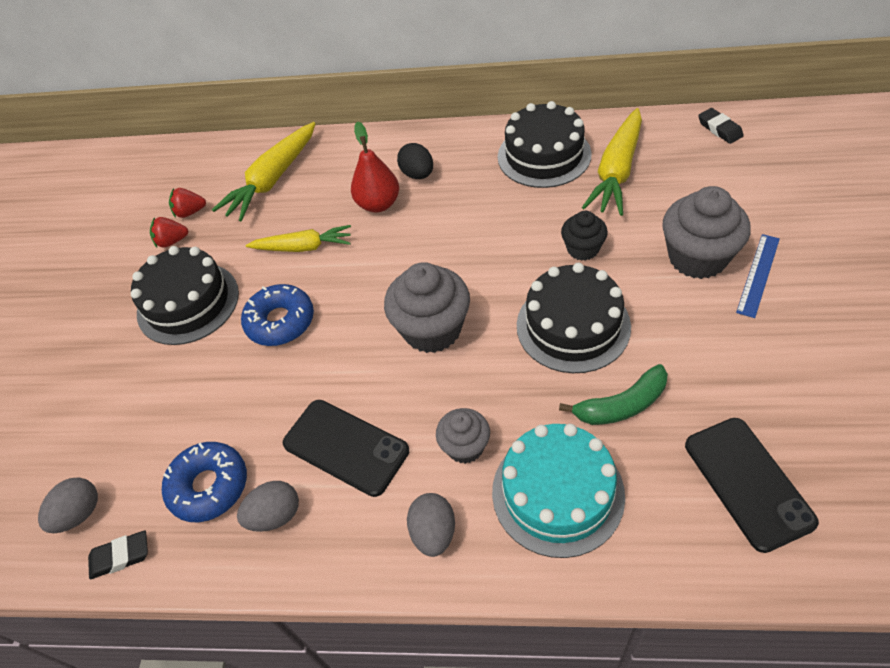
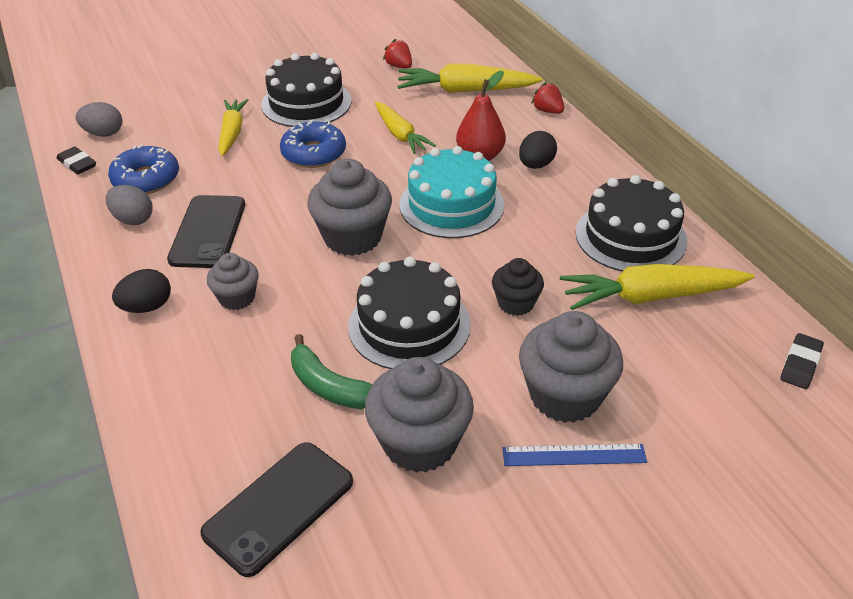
camera: 55 degrees right, 10 degrees down
red strawberry [150,217,188,248] -> red strawberry moved to [531,82,564,114]
grey egg [407,493,455,557] -> black egg [112,269,171,313]
turquoise cake [492,424,625,558] -> turquoise cake moved to [400,146,504,238]
none -> yellow carrot [219,99,248,156]
none -> grey cupcake [365,357,474,473]

